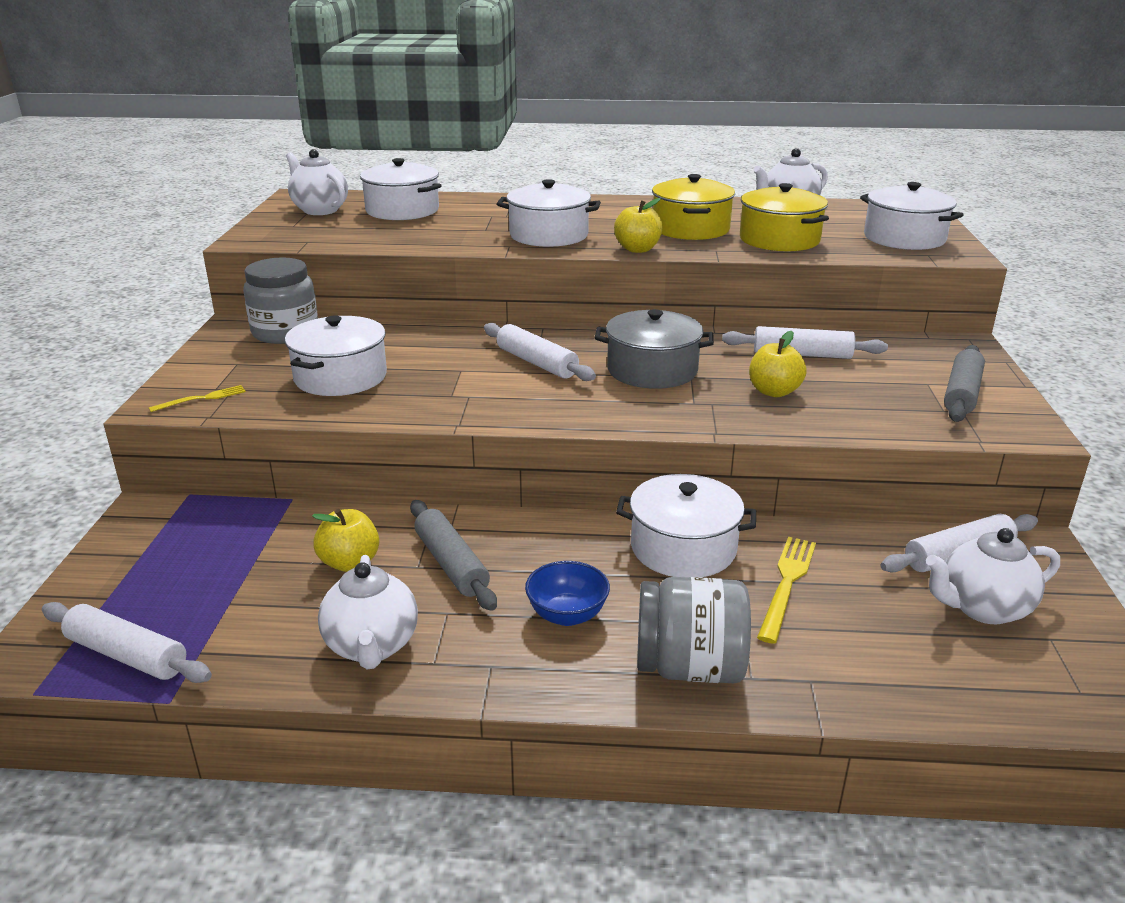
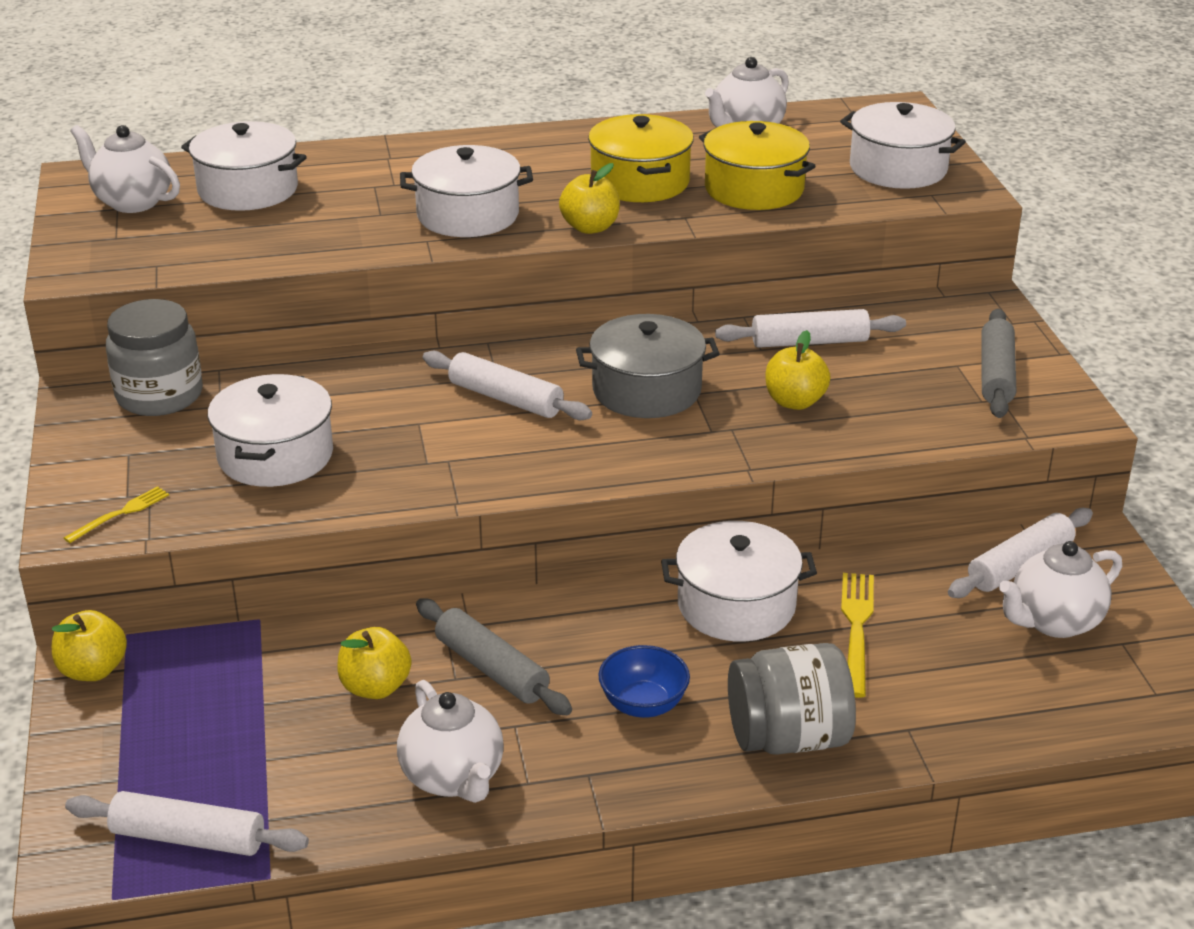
camera: 15 degrees left, 5 degrees up
none -> yellow apple [52,610,127,681]

